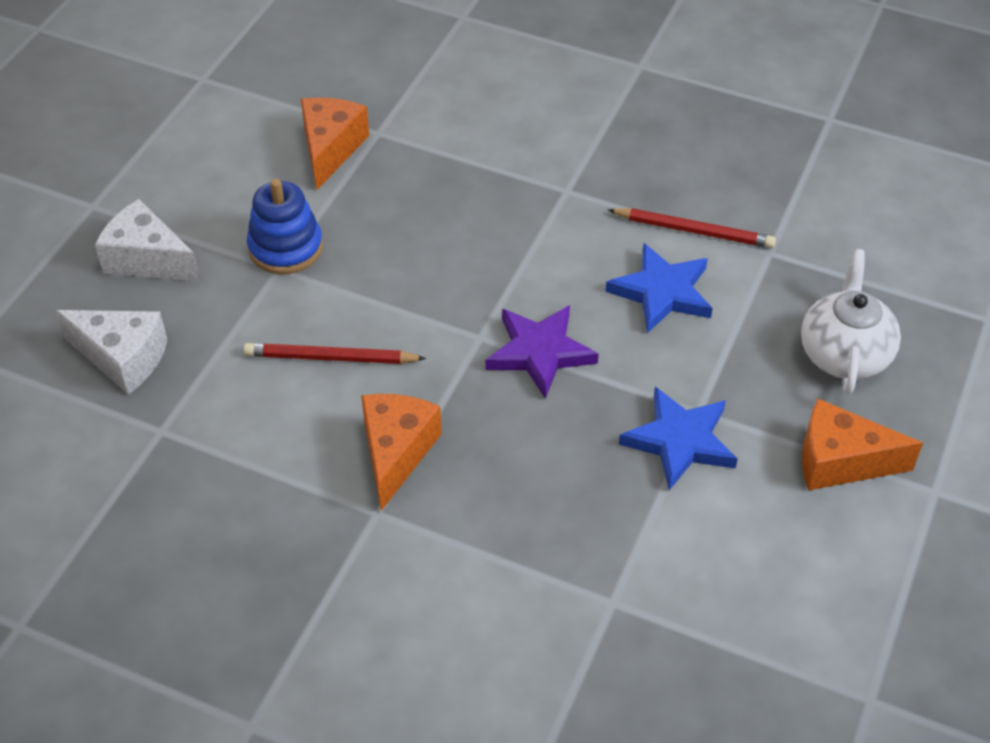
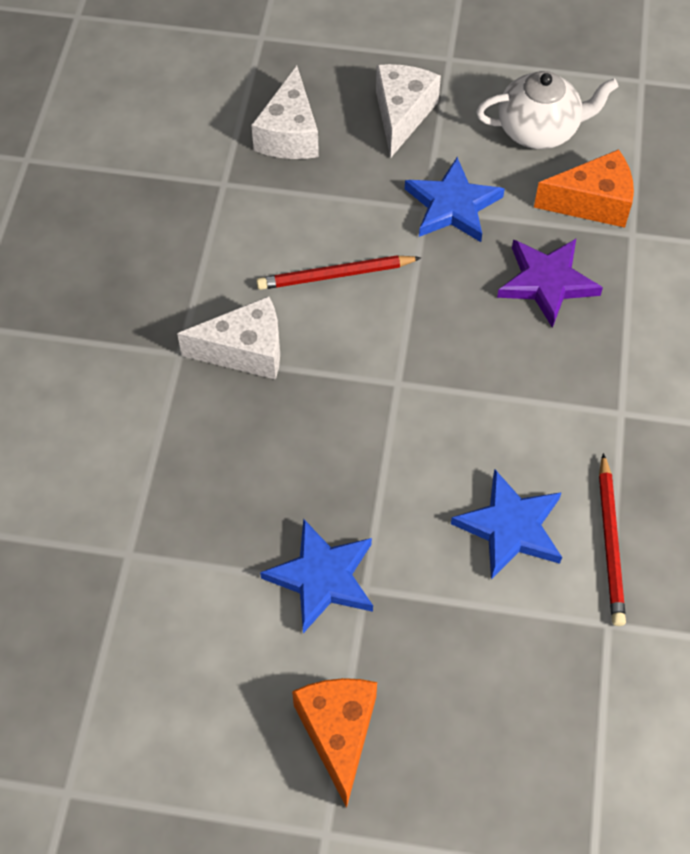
camera: 75 degrees right, 10 degrees up
red pencil [243,343,426,364] -> red pencil turned 90 degrees counterclockwise [256,255,421,290]
blue stacking toy [247,179,323,274] -> blue star [405,157,505,242]
orange cheese [361,394,442,511] -> white cheese [177,296,280,380]
purple star [485,305,599,399] -> purple star moved to [497,239,603,328]
white teapot [801,249,901,395] -> white teapot moved to [476,71,618,149]

